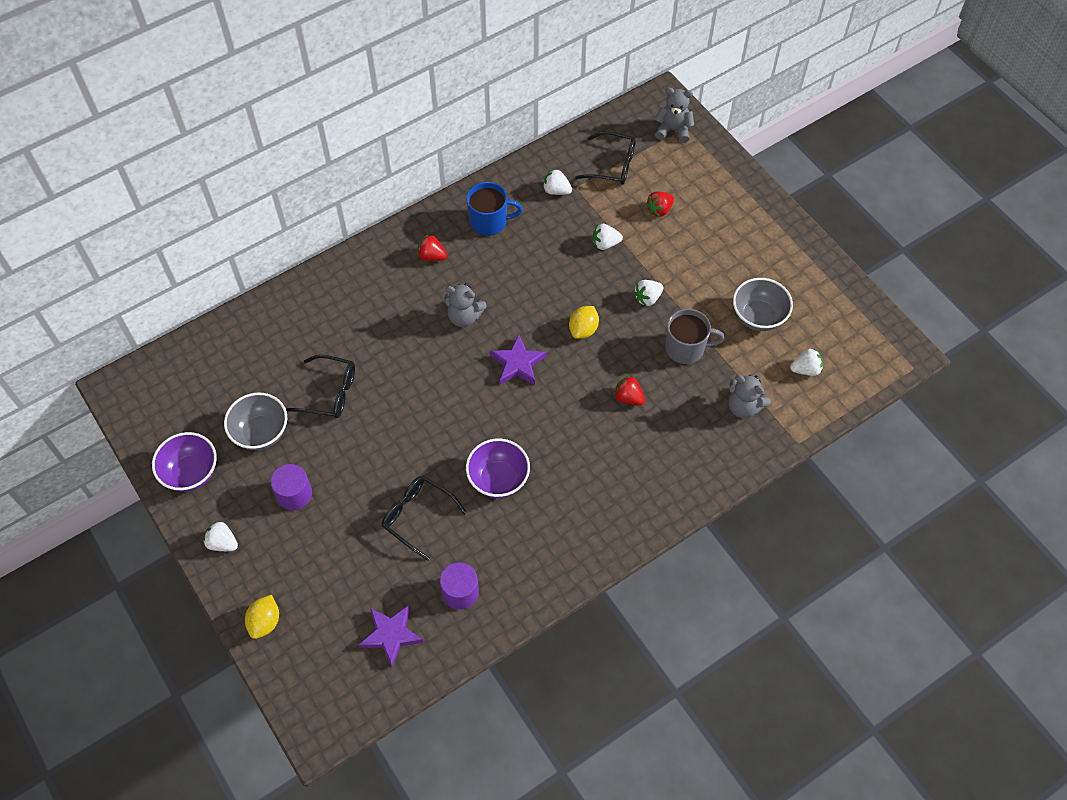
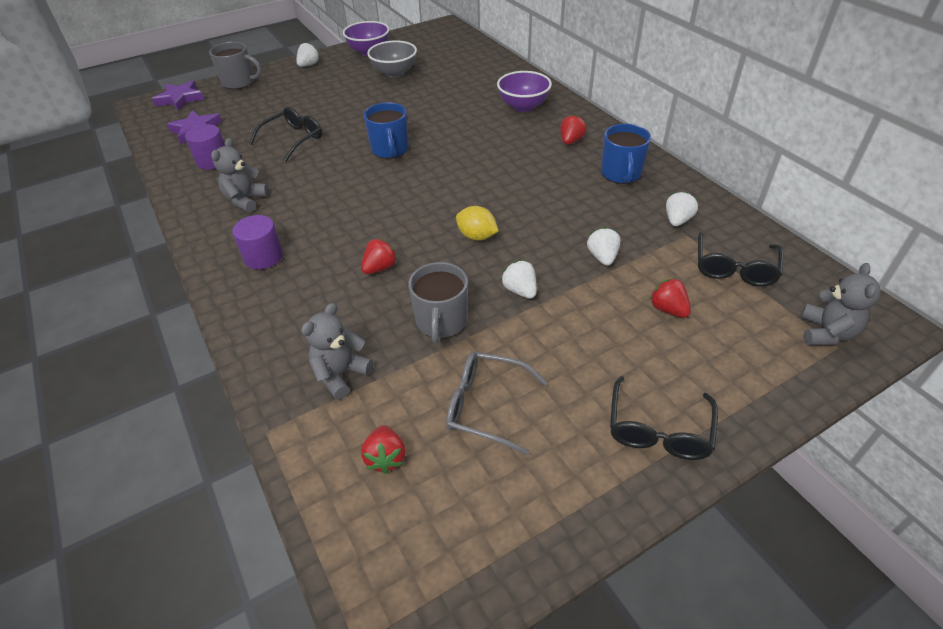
camera: 95 degrees right, 15 degrees down
yellow lemon [245,595,279,639] -> grey mug [209,42,262,89]
purple cylinder [271,464,312,510] -> purple cylinder moved to [232,215,283,270]
black glasses [286,355,355,418] -> black glasses moved to [610,376,718,460]
grey teddy bear [445,283,487,327] -> grey teddy bear moved to [211,138,269,212]
purple bowl [466,438,530,498] -> purple bowl moved to [497,71,552,112]
purple star [490,334,547,385] -> purple star moved to [152,80,204,111]
grey bowl [733,278,793,331] -> grey glasses [446,352,548,455]
white strawberry [790,348,823,376] -> red strawberry [361,425,406,474]
none -> blue mug [364,102,409,159]

